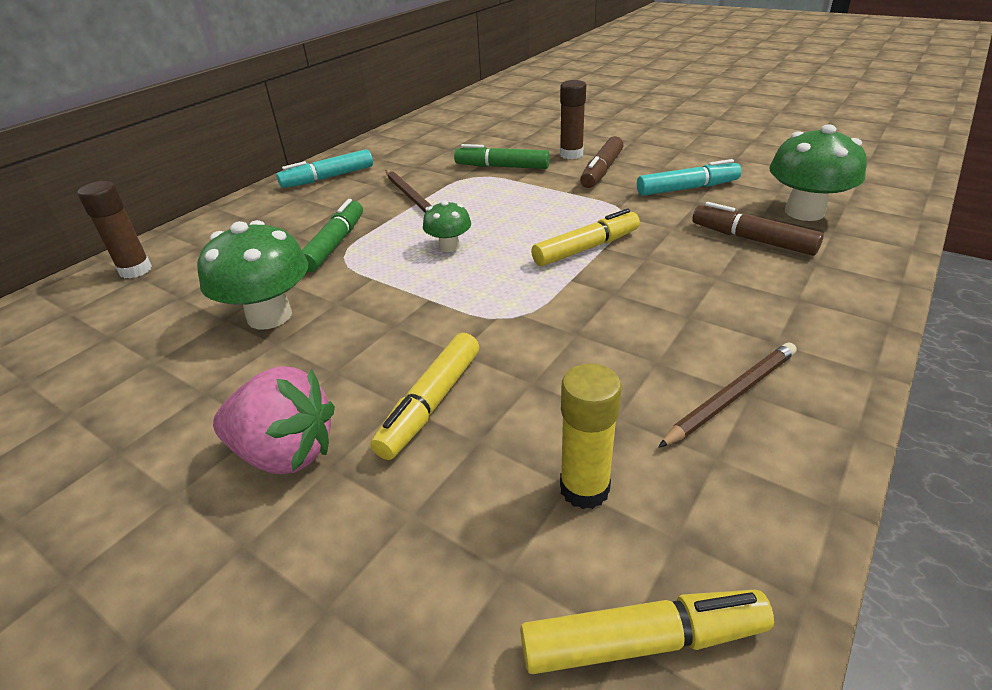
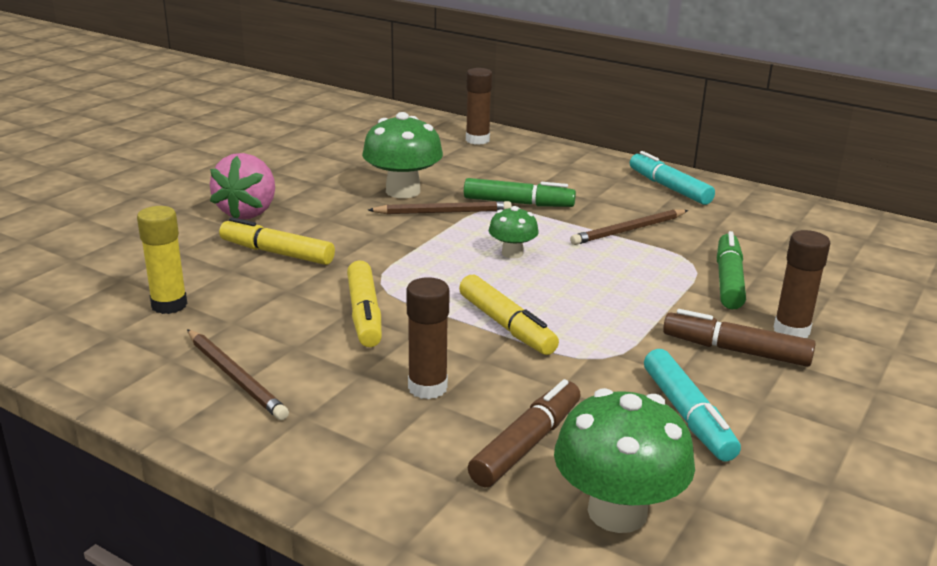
camera: 85 degrees right, 10 degrees down
yellow marker [520,590,774,674] -> yellow marker moved to [347,260,382,347]
none -> brown pencil [368,201,512,214]
none -> brown glue stick [406,277,450,399]

